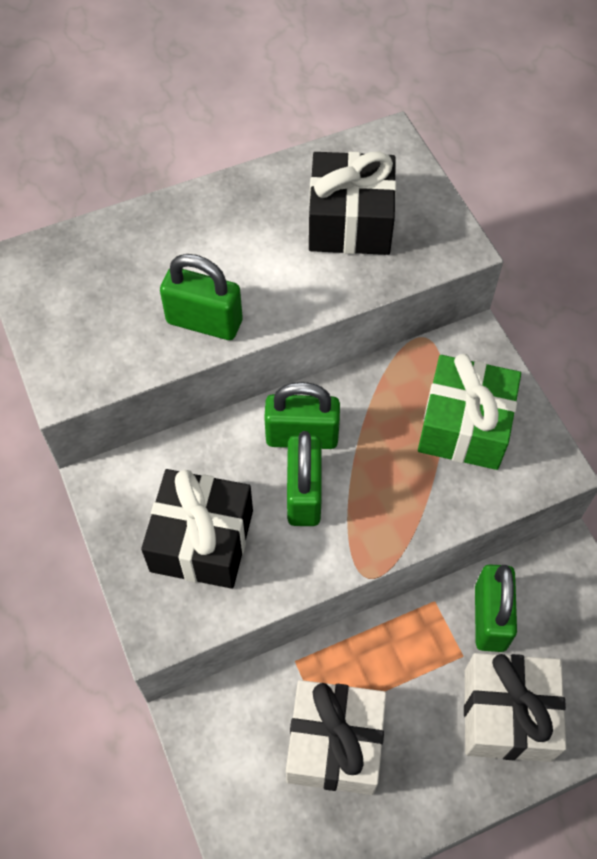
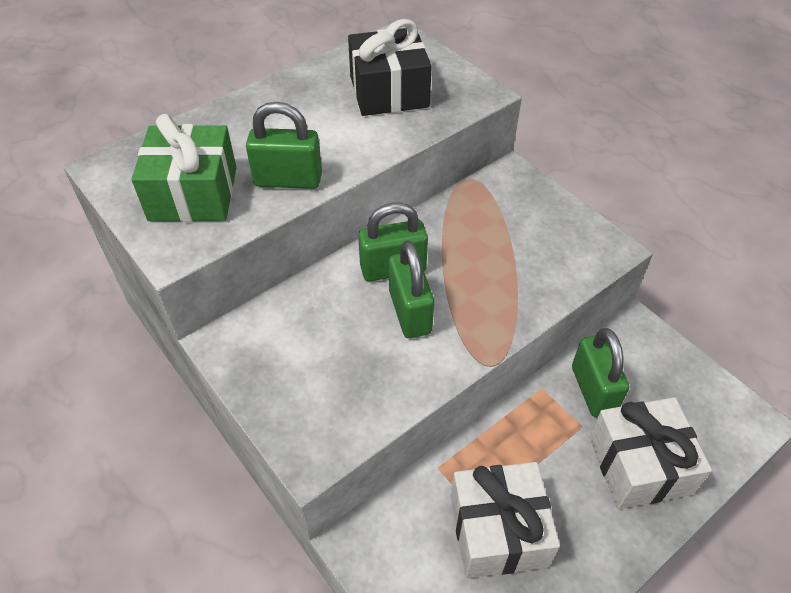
camera: 15 degrees left, 10 degrees down
black gift [141,469,253,589] -> none
green gift [418,354,521,470] -> green gift moved to [132,114,237,222]

